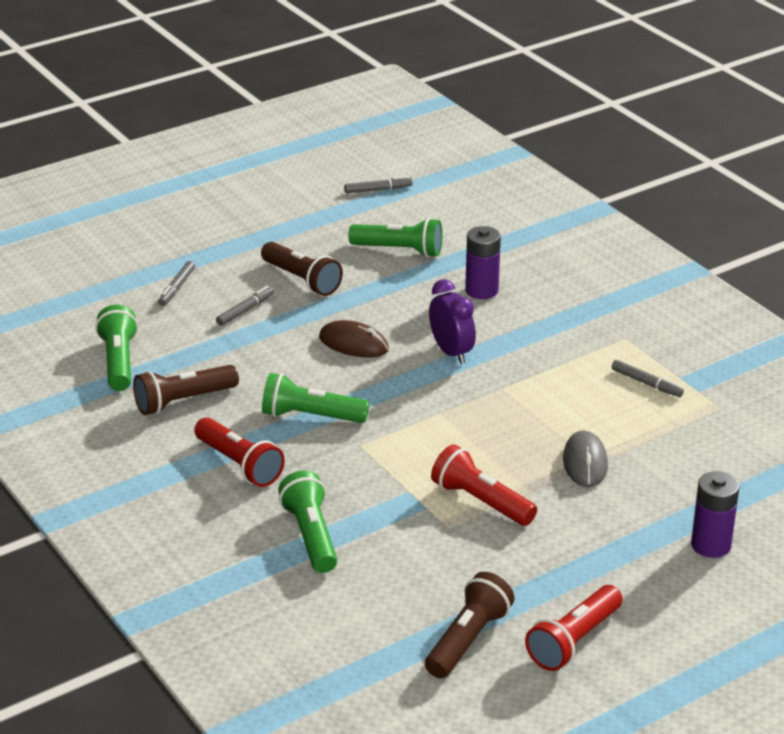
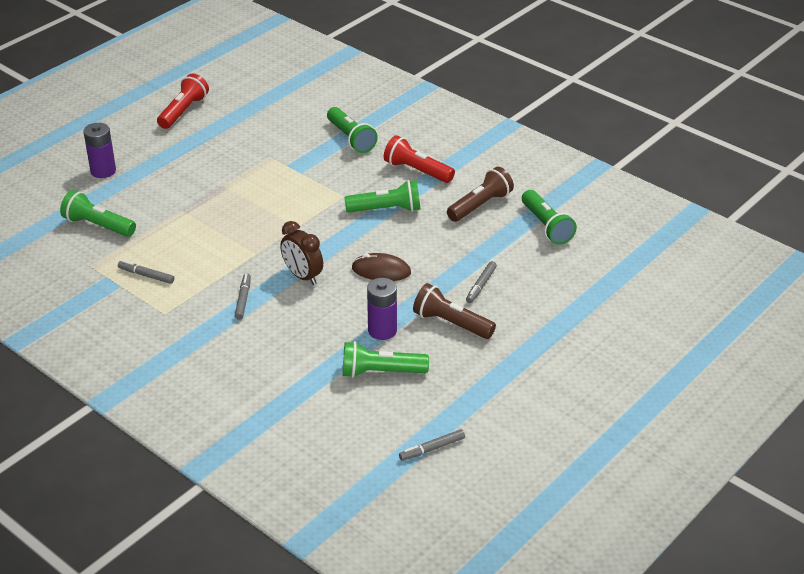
camera: 165 degrees right, 5 degrees up
grey marker [158,261,195,306] -> grey marker moved to [235,273,251,320]
brown flashlight [425,572,515,678] -> none
purple clock [429,279,476,364] -> brown clock [280,221,323,285]
red flashlight [431,444,537,526] -> none
purple battery [465,226,501,299] -> purple battery moved to [367,278,397,340]
grey mouse [563,430,608,487] -> none
none -> green flashlight [60,190,136,237]

